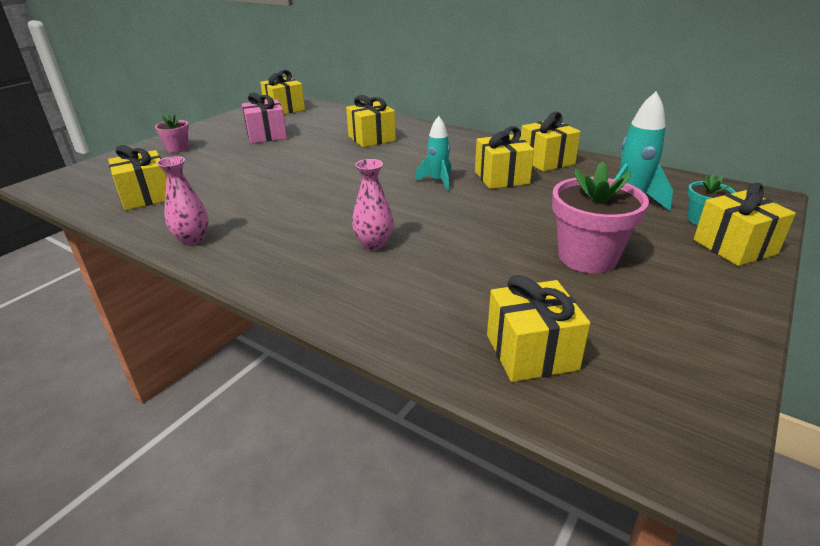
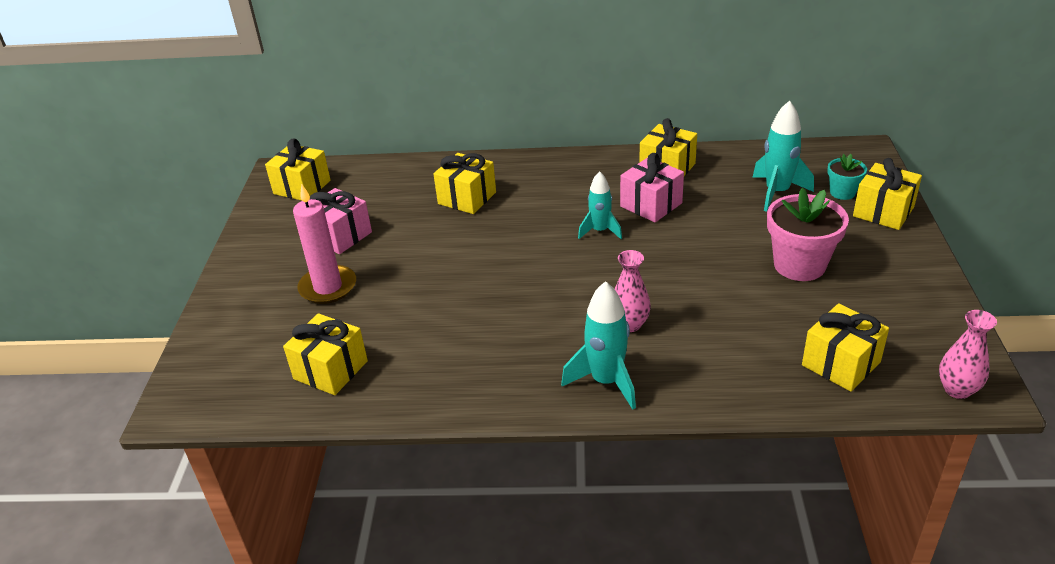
camera: 30 degrees left, 5 degrees up
pink flower pot [155,114,189,153] -> none
pink vase [157,156,209,245] -> pink vase moved to [939,310,997,399]
yellow gift [475,126,534,189] -> pink gift [620,153,684,222]
none -> pink candle [293,185,356,304]
none -> turquoise rocket [561,281,636,409]

